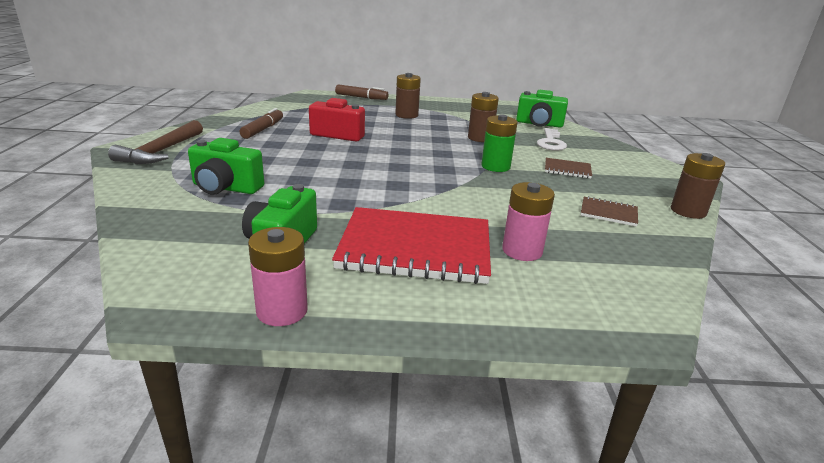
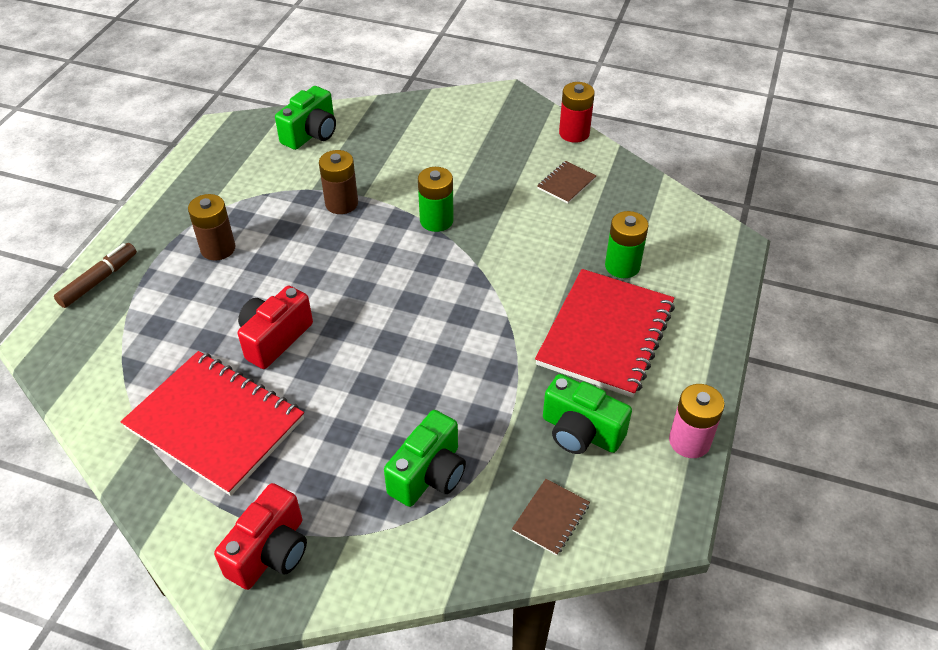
camera: 70 degrees left, 20 degrees up
brown hammer [108,120,203,164] -> red camera [214,483,307,590]
brown marker [240,108,283,139] -> red notebook [120,351,304,496]
pink battery [502,182,555,261] -> green battery [605,211,648,278]
white key [537,128,567,151] -> none
brown notebook [545,158,592,179] -> brown notebook moved to [512,479,590,556]
brown battery [671,153,725,219] -> red battery [559,82,595,143]

